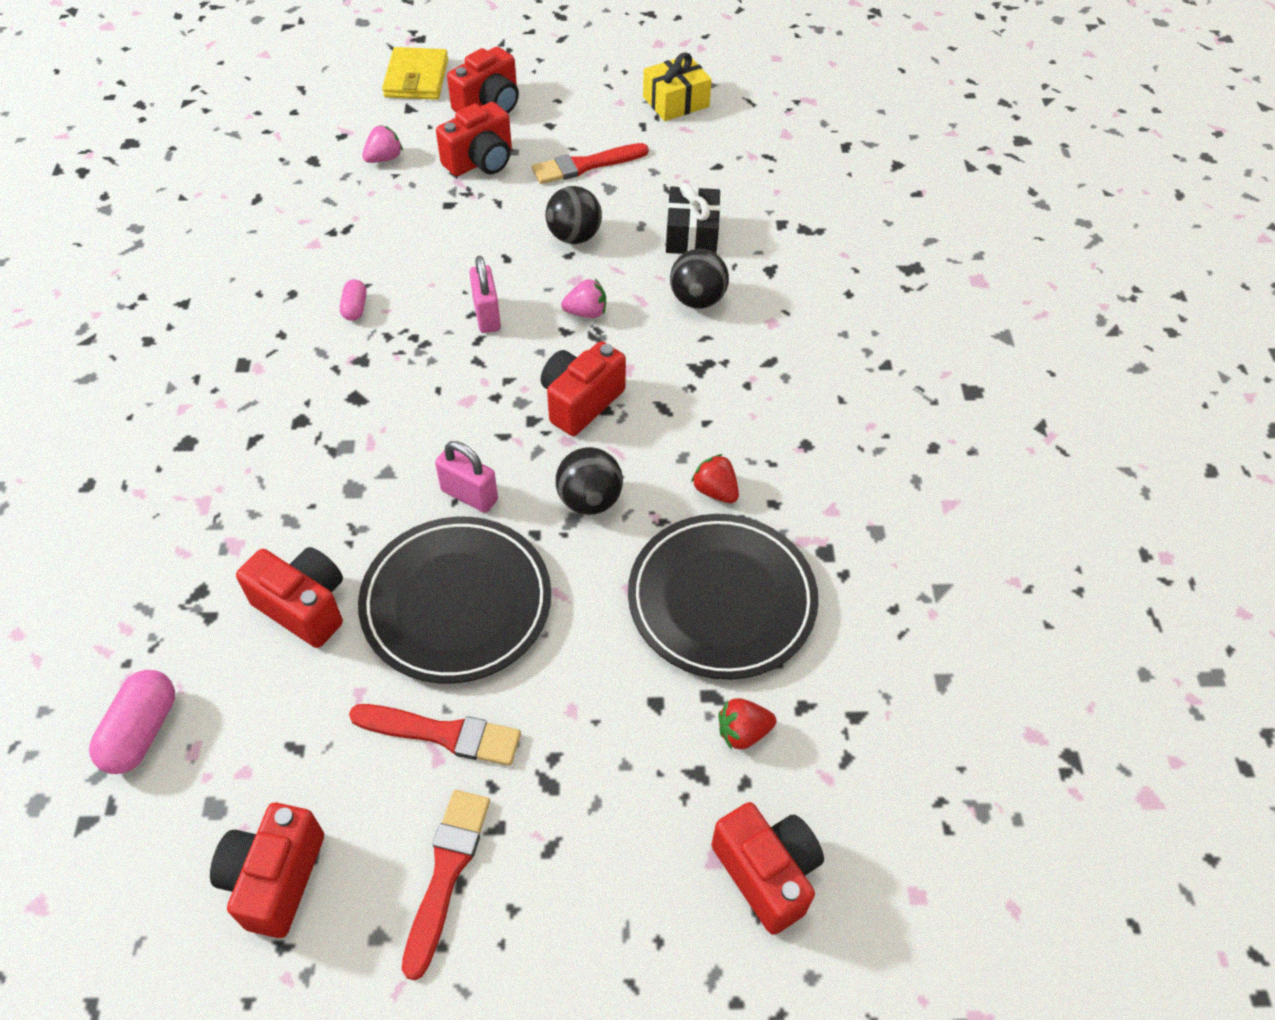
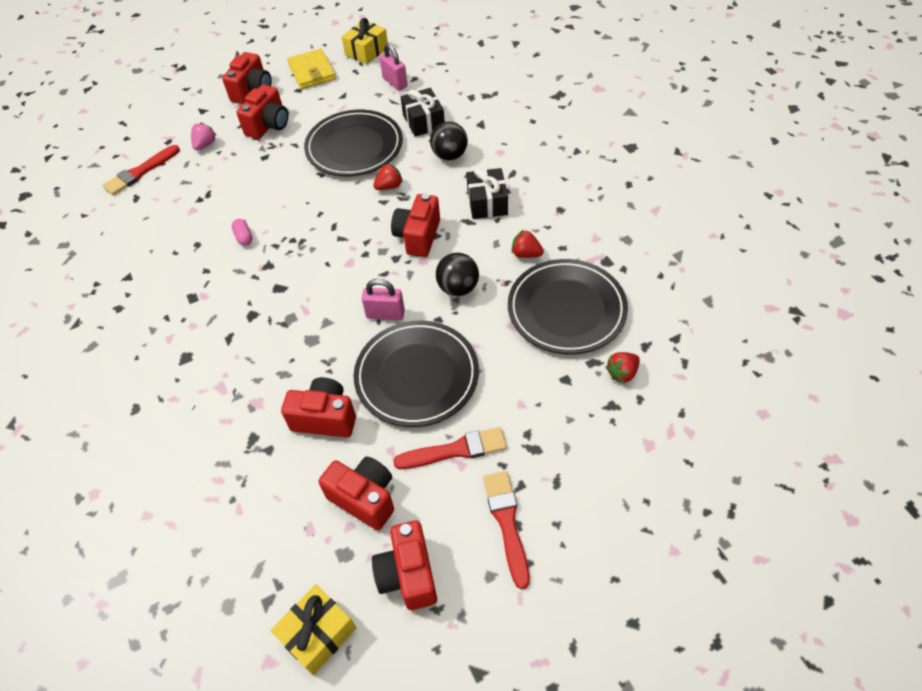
camera: 20 degrees left, 0 degrees up
pink capsule [89,670,175,774] -> none
yellow wallet [382,47,448,100] -> yellow wallet moved to [287,49,336,89]
pink padlock [469,256,501,333] -> pink padlock moved to [380,44,407,90]
red brush [532,143,649,184] -> red brush moved to [102,145,180,195]
black ball [545,186,602,244] -> black plate [304,110,403,176]
pink strawberry [561,279,606,318] -> red strawberry [373,163,403,190]
red camera [711,802,824,935] -> red camera moved to [319,457,394,530]
none -> yellow gift [271,584,356,675]
none -> black gift [467,168,508,219]

